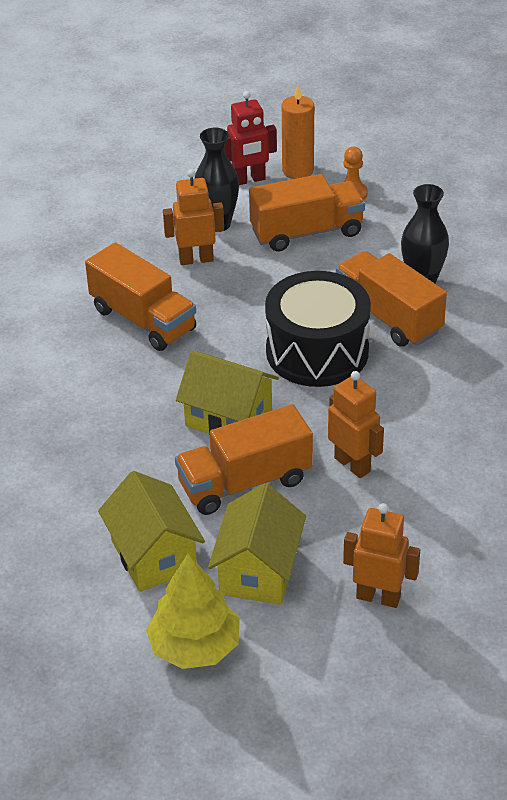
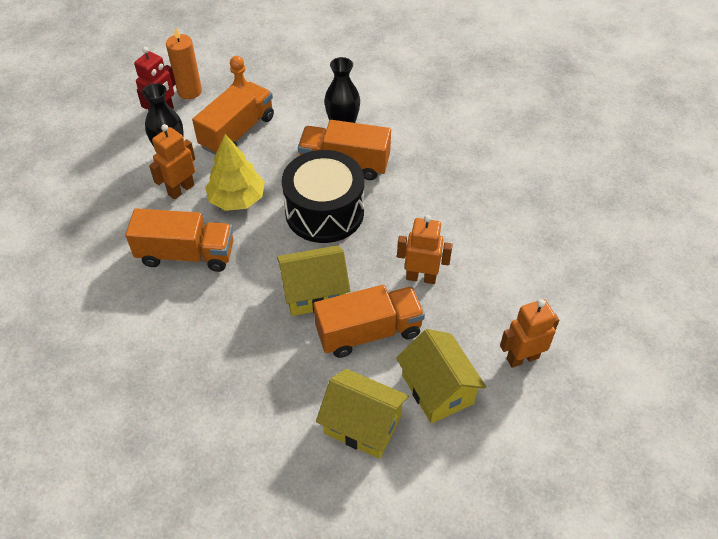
camera: 40 degrees left, 10 degrees up
yellow tree [146,554,240,669] -> yellow tree moved to [205,134,265,211]
orange truck [175,404,313,515] -> orange truck turned 135 degrees counterclockwise [314,285,425,358]

